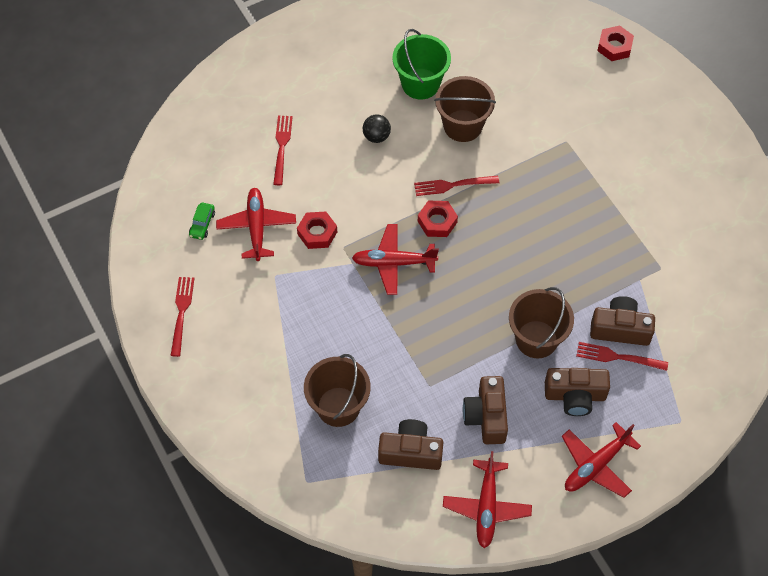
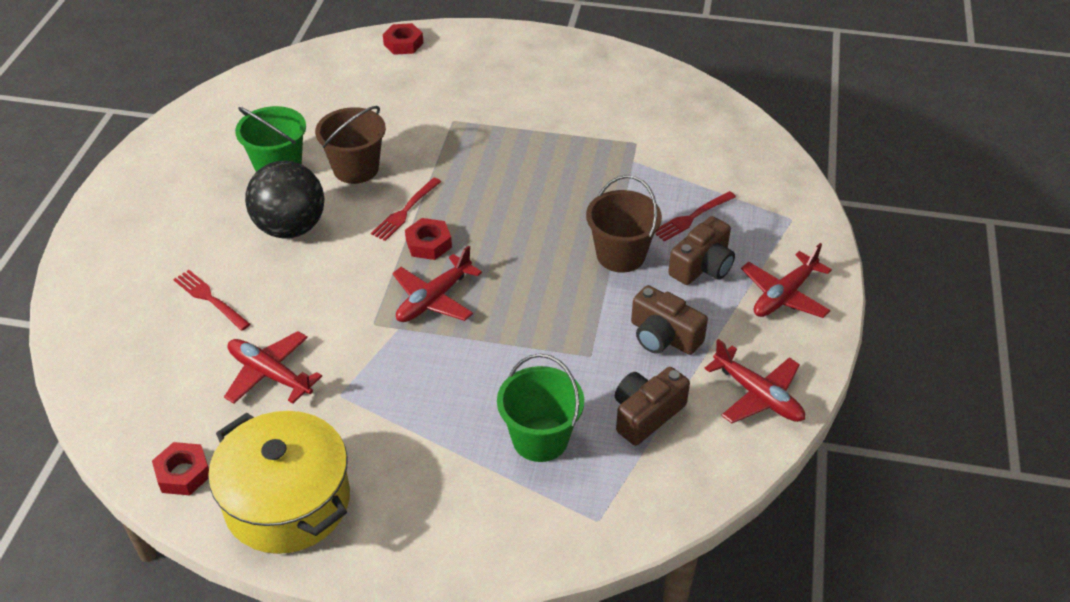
camera: 50 degrees left, 15 degrees down
red fork [171,277,195,357] -> yellow pot [208,411,350,554]
green car [189,203,215,240] -> none
red nut [297,211,337,249] -> red nut moved to [152,442,209,495]
brown bucket [304,354,371,427] -> green bucket [497,354,584,462]
black ball [362,114,391,143] -> black ball [245,161,325,238], size x2.20
red plane [562,422,641,498] -> red plane turned 45 degrees clockwise [741,243,832,318]
brown camera [590,296,655,346] -> none

